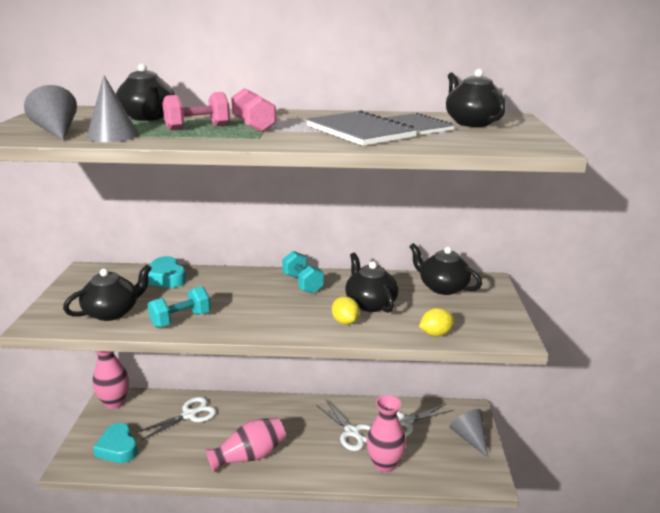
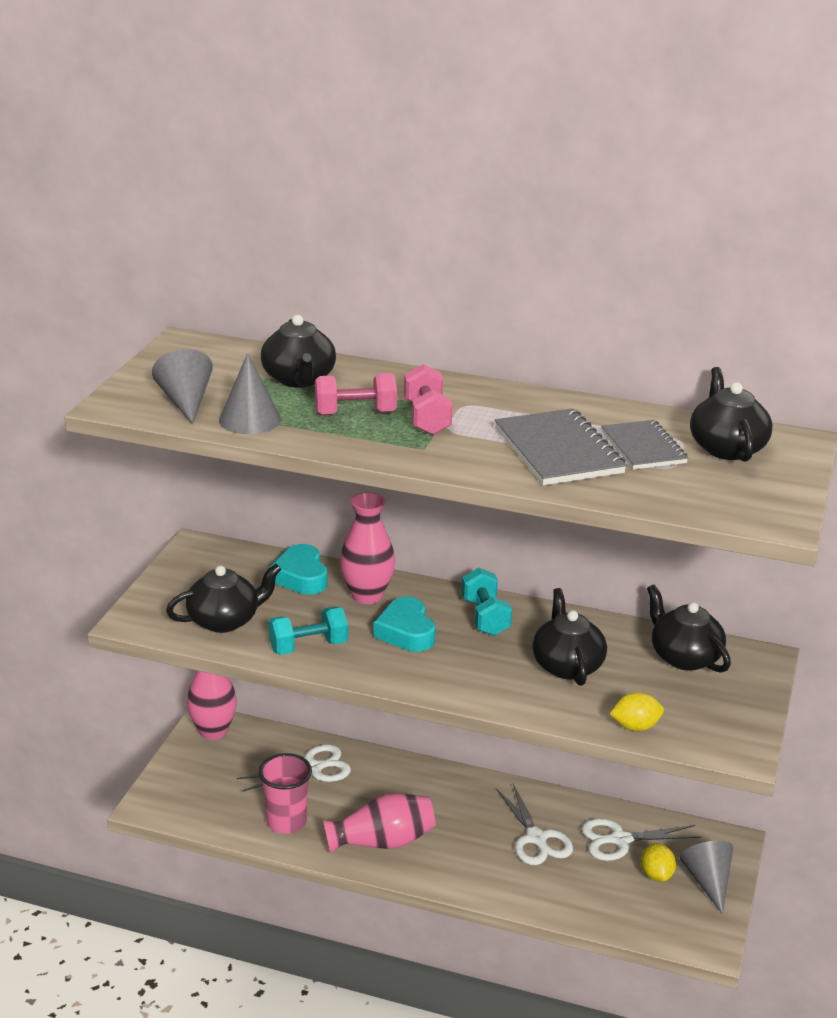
camera: 15 degrees right, 5 degrees up
turquoise heart [93,423,138,463] -> turquoise heart moved to [373,597,435,652]
yellow lemon [332,296,360,325] -> yellow lemon moved to [641,843,676,882]
pink vase [366,395,406,473] -> pink vase moved to [340,492,395,604]
none -> pink cup [259,753,312,834]

